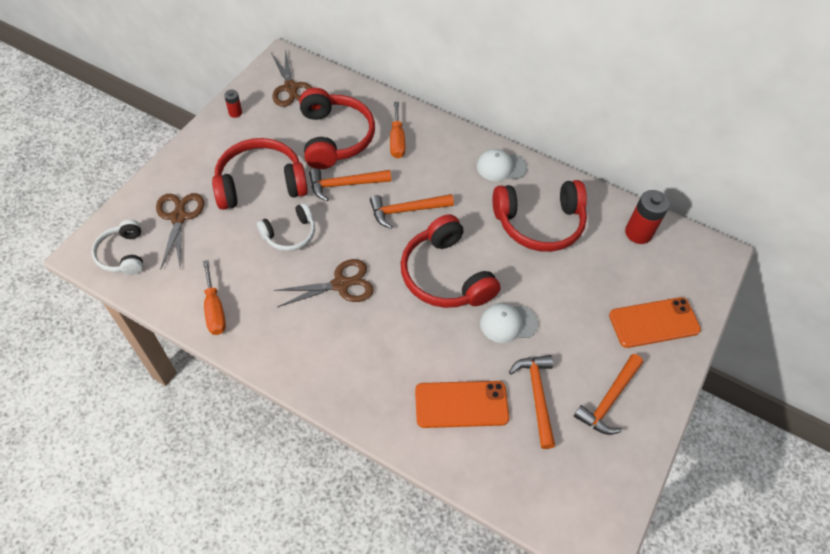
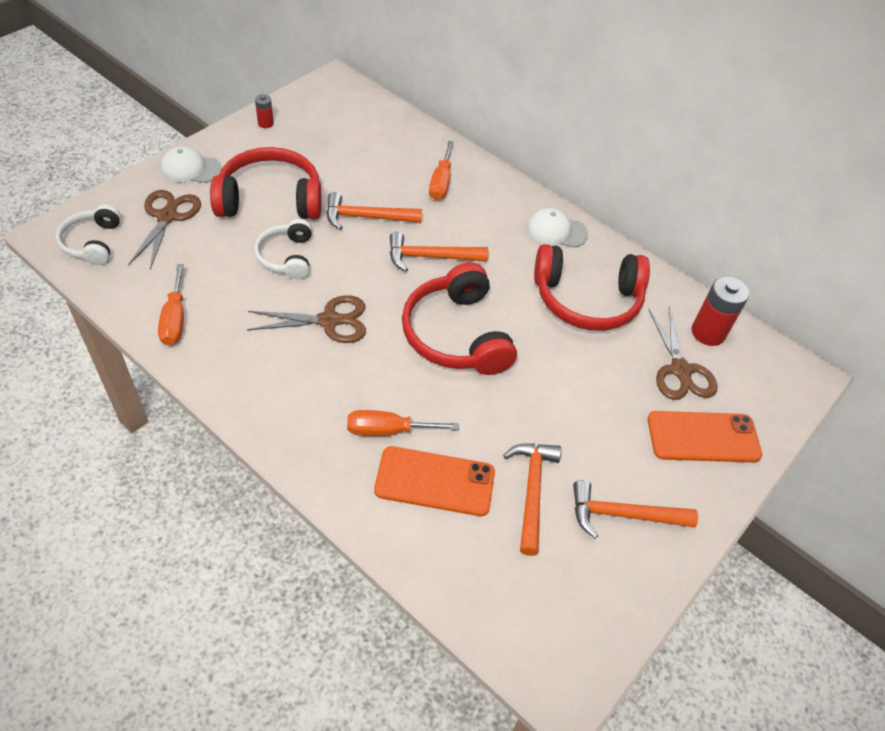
camera: 10 degrees right, 5 degrees down
white headphones [257,203,315,251] -> white headphones turned 105 degrees clockwise [255,219,312,279]
brown scissors [271,49,312,107] -> brown scissors moved to [648,307,717,400]
red headphones [299,88,375,169] -> none
white cap [480,303,538,343] -> white cap moved to [161,146,222,183]
orange hammer [574,354,643,435] -> orange hammer turned 45 degrees clockwise [573,480,698,538]
none -> orange screwdriver [347,410,459,436]

